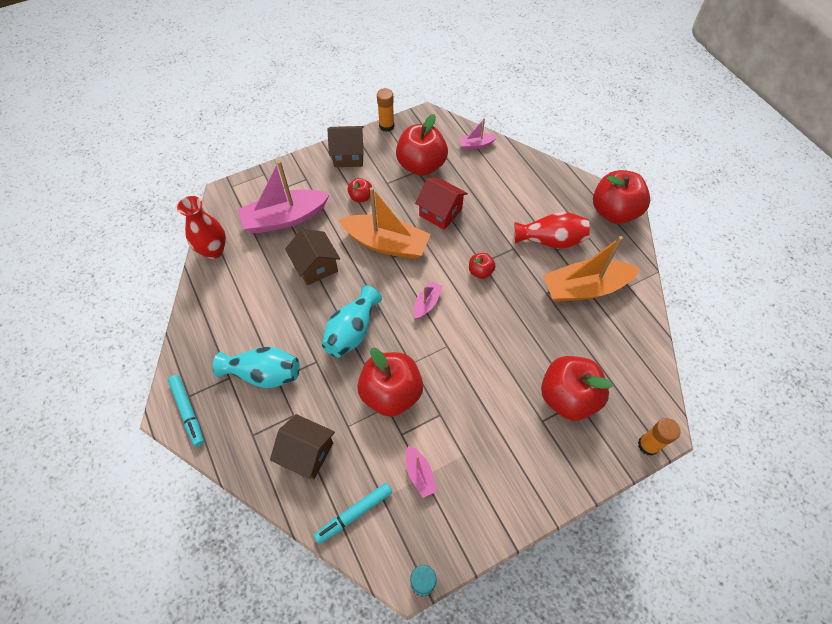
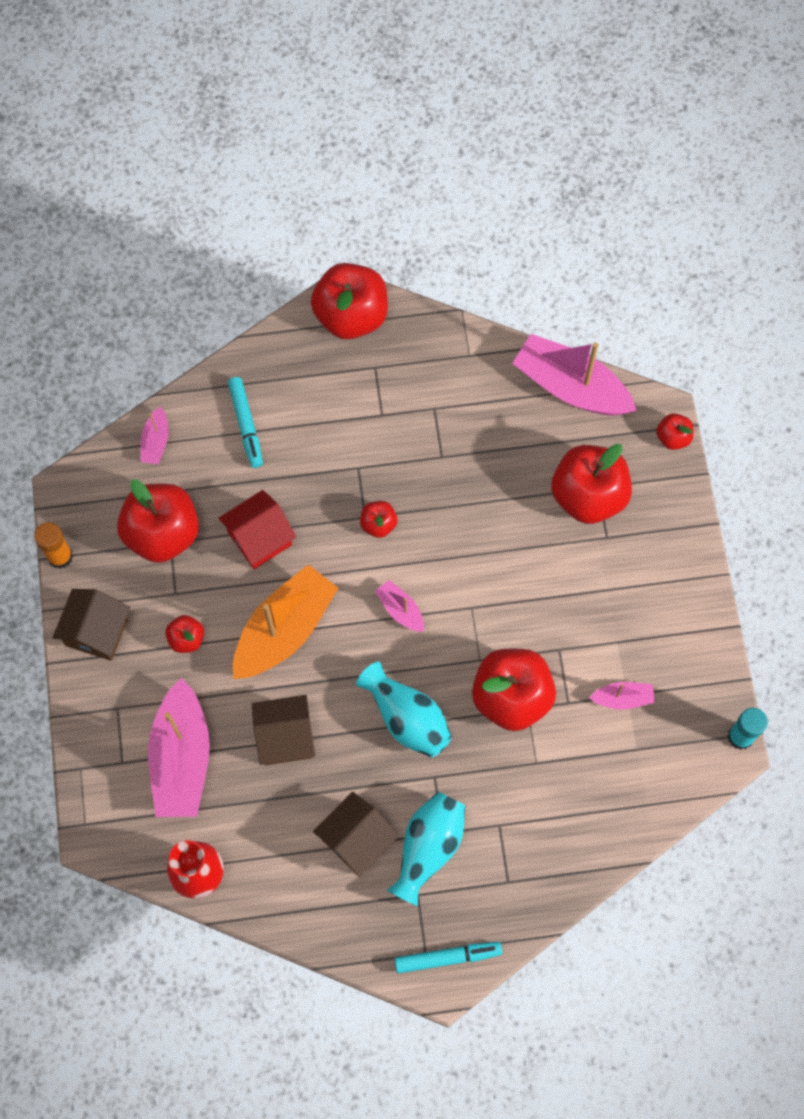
camera: 70 degrees left, 10 degrees up
brown house [270,414,335,479] -> brown house moved to [313,792,399,877]
turquoise marker [314,483,392,544] -> turquoise marker moved to [228,377,263,468]
red vase [515,212,590,249] -> none
orange boat [543,236,640,302] -> none
orange glue stick [638,418,681,456] -> red apple [656,413,694,450]
none -> pink boat [512,334,637,415]

